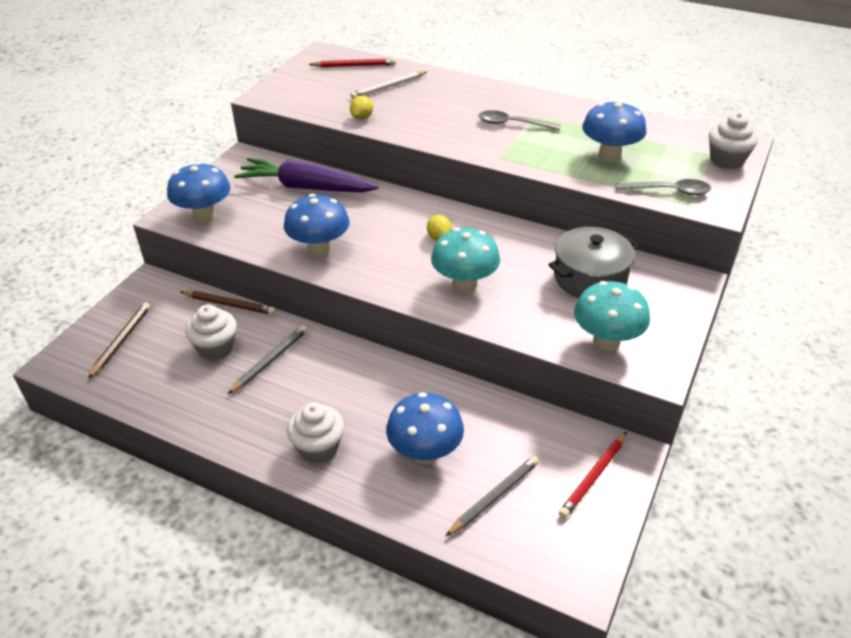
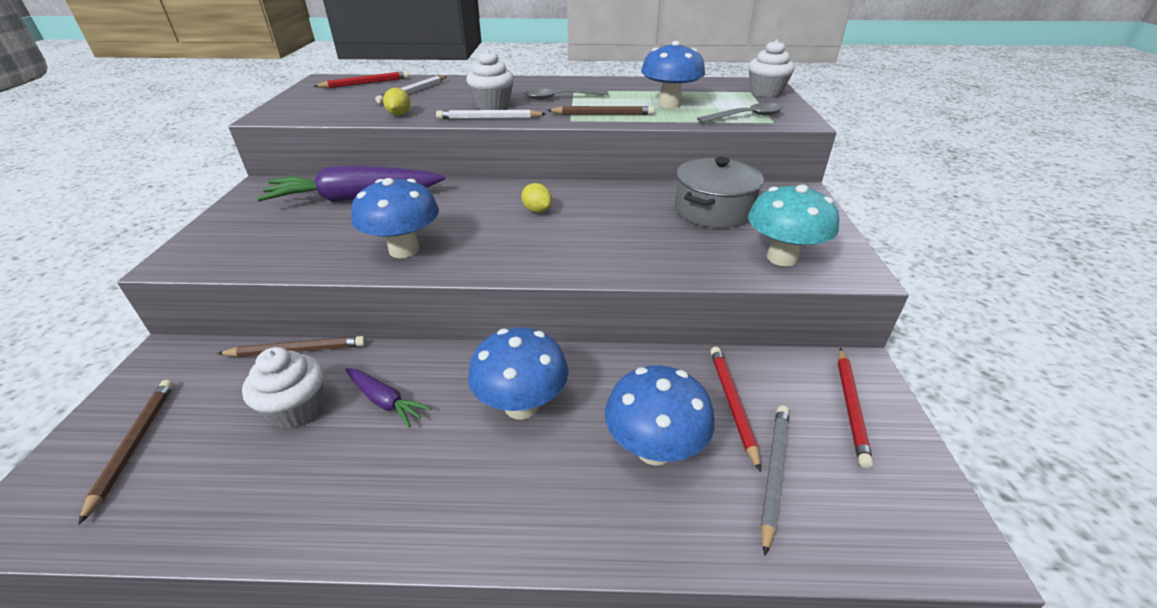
camera: 25 degrees left, 5 degrees down
blue mushroom [167,162,231,223] -> blue mushroom moved to [468,327,569,419]
grey pencil [228,325,308,394] -> purple carrot [345,368,431,427]
white cupcake [287,402,344,463] -> white cupcake moved to [466,50,514,110]
turquoise mushroom [431,227,500,293] -> none
none -> white pencil [436,110,546,119]
none -> brown pencil [547,106,655,115]
none -> red pencil [710,347,761,472]

